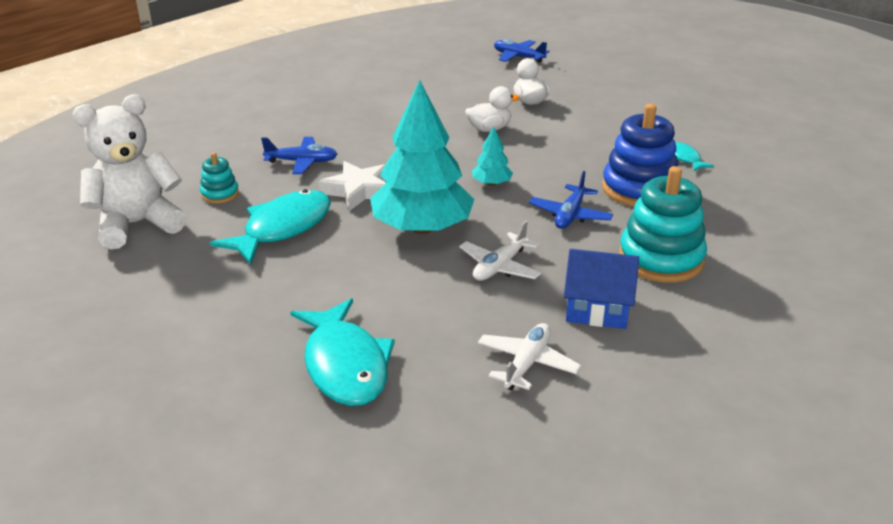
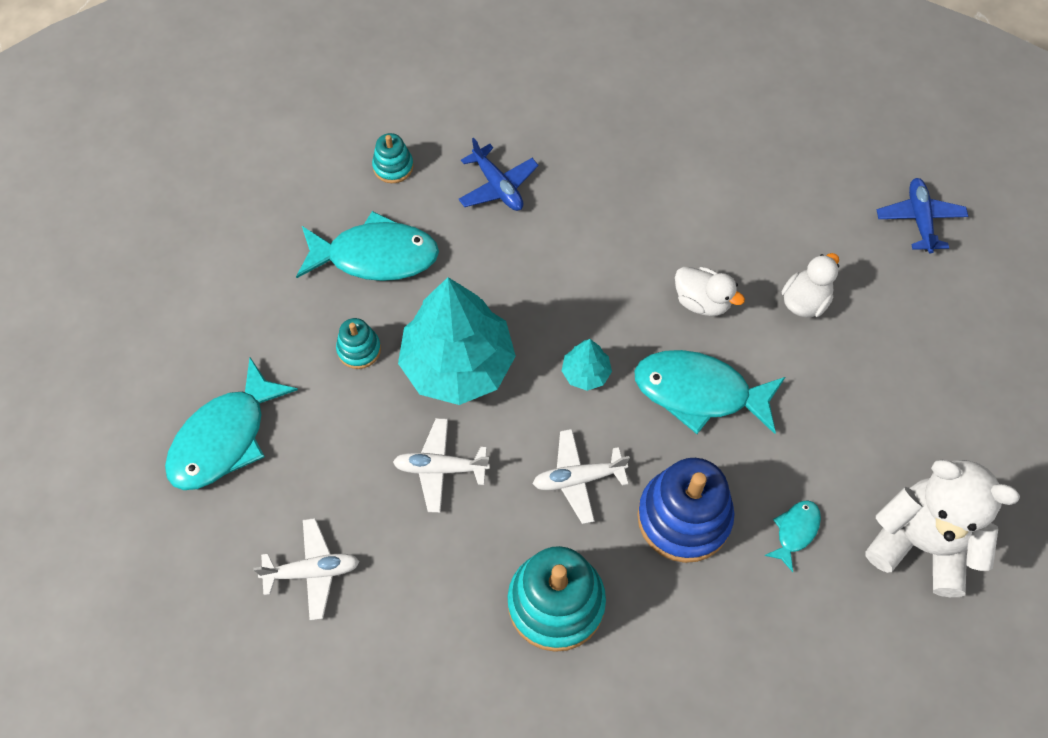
camera: 55 degrees right, 30 degrees up
white teddy bear [72,95,186,249] -> white teddy bear moved to [865,460,1020,597]
white star [318,161,386,211] -> none
blue plane [529,171,613,229] -> white plane [533,429,630,524]
blue house [564,249,639,329] -> none
none -> turquoise stacking toy [336,318,381,369]
none -> turquoise fish [634,350,785,434]

